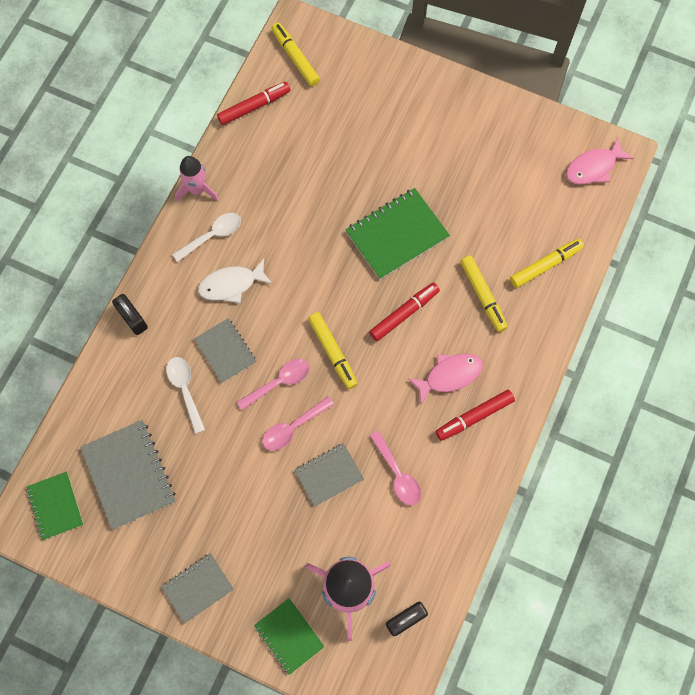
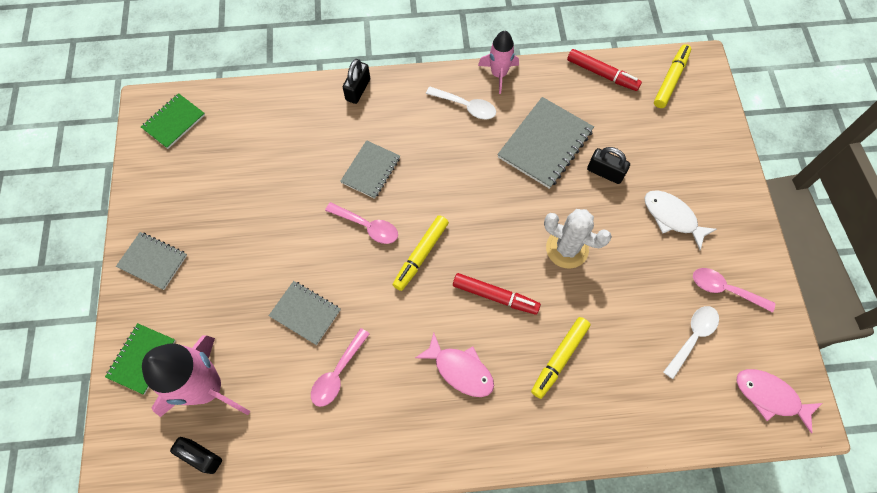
camera: 60 degrees right, 5 degrees down
grey notebook [80,420,176,530] -> grey notebook moved to [497,97,594,189]
white spoon [166,357,205,434] -> white spoon moved to [663,306,719,379]
white fish [198,258,273,303] -> white fish moved to [644,190,717,250]
pink spoon [262,396,334,451] -> pink spoon moved to [693,268,776,313]
green notebook [345,188,450,279] -> white cactus [544,209,612,269]
red marker [435,390,515,441] -> none
yellow marker [510,239,584,288] -> none
none -> black padlock [587,147,630,184]

